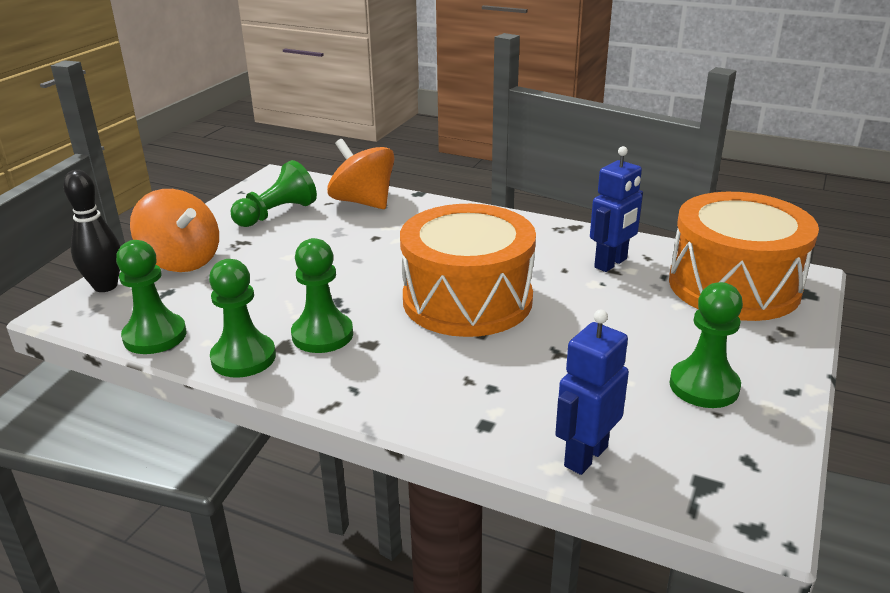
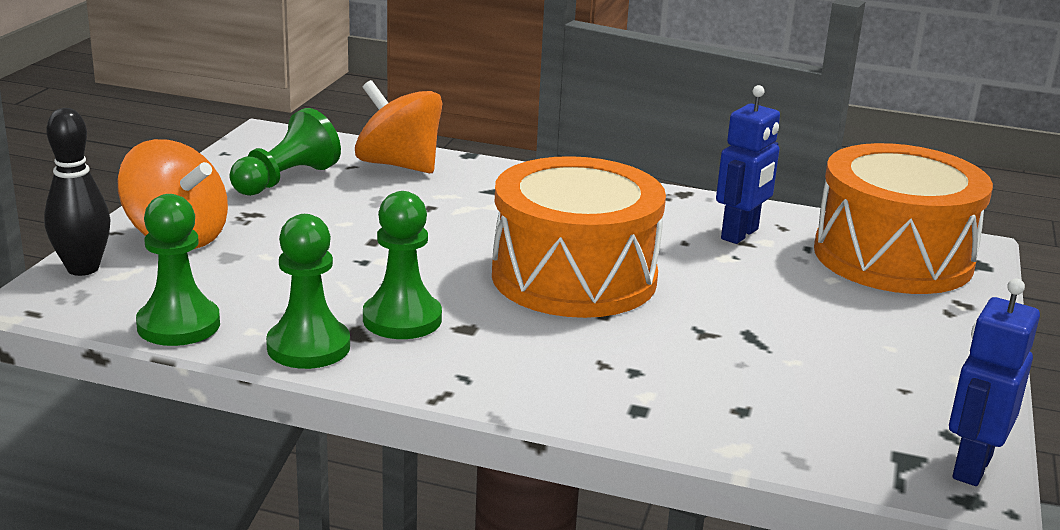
camera: 10 degrees left, 5 degrees down
blue robot [555,310,629,475] -> blue robot moved to [949,278,1040,486]
green pawn [669,282,743,408] -> none

